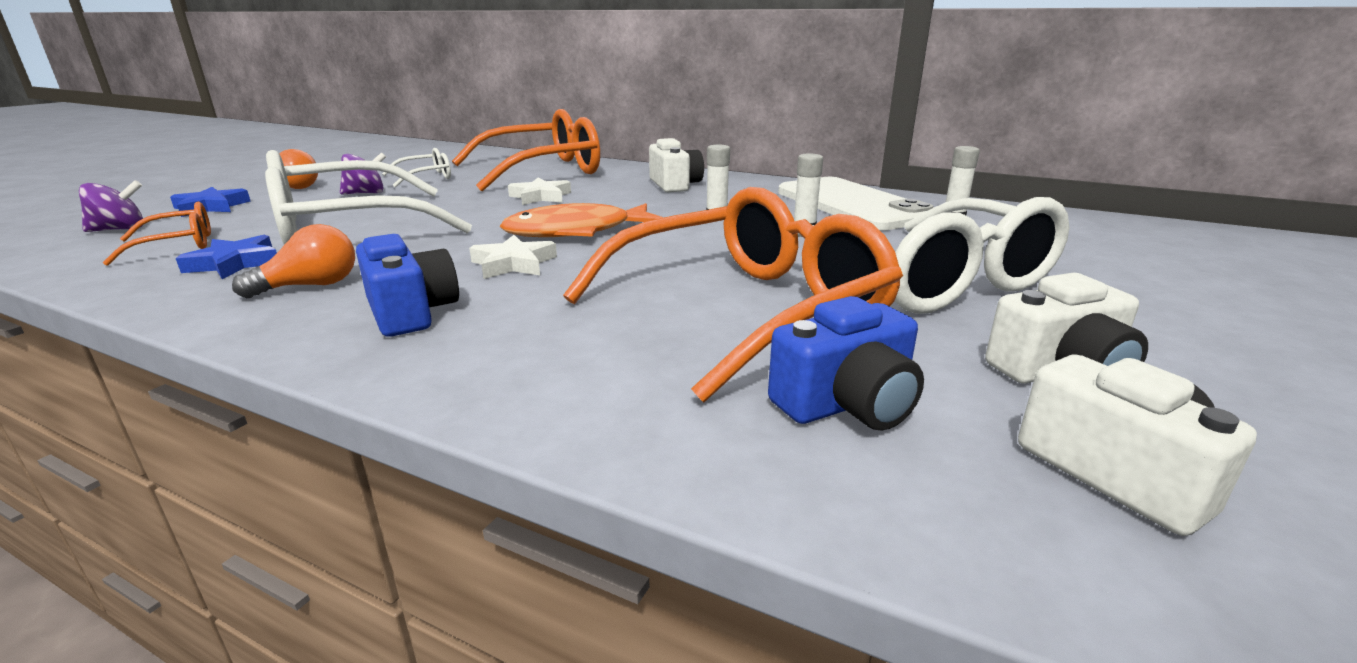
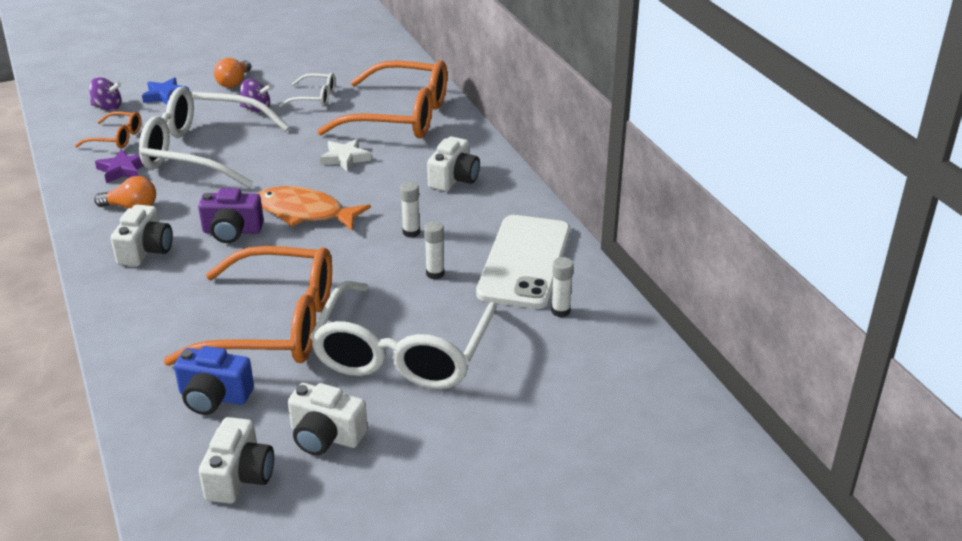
camera: 40 degrees right, 10 degrees up
blue star [176,235,277,279] -> purple star [95,149,144,183]
blue camera [356,234,459,337] -> white camera [111,205,173,267]
white star [469,235,557,279] -> purple camera [198,188,264,243]

